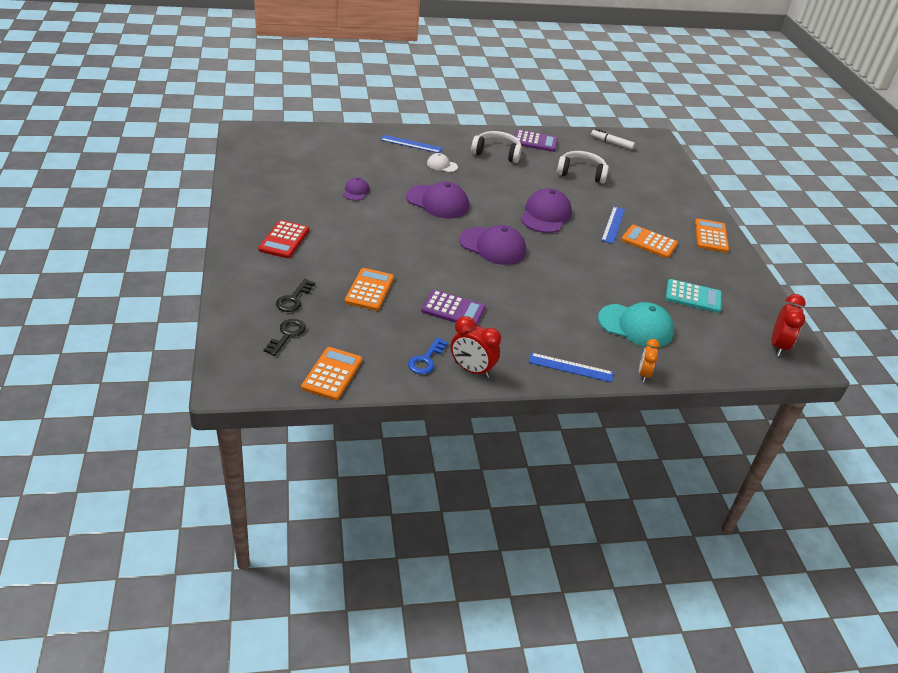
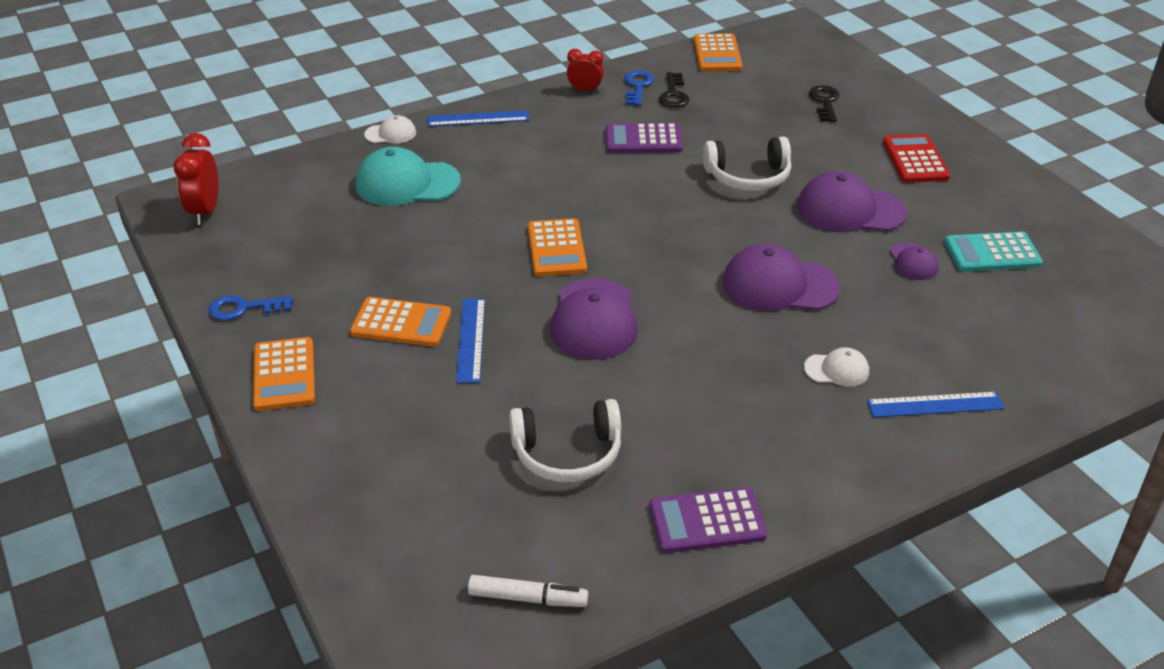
camera: 165 degrees right, 0 degrees up
black key [264,319,306,356] -> black key moved to [659,72,689,108]
orange calculator [345,268,394,311] -> orange calculator moved to [528,218,587,276]
red clock [451,316,501,378] -> red clock [567,49,604,92], size x0.65
purple cap [459,225,526,265] -> purple cap moved to [797,171,907,232]
white headphones [471,131,522,163] -> white headphones moved to [703,136,791,191]
orange clock [639,339,660,382] -> white cap [364,115,416,144]
turquoise calculator [666,279,722,313] -> turquoise calculator moved to [944,232,1043,272]
none -> blue key [209,295,293,321]

